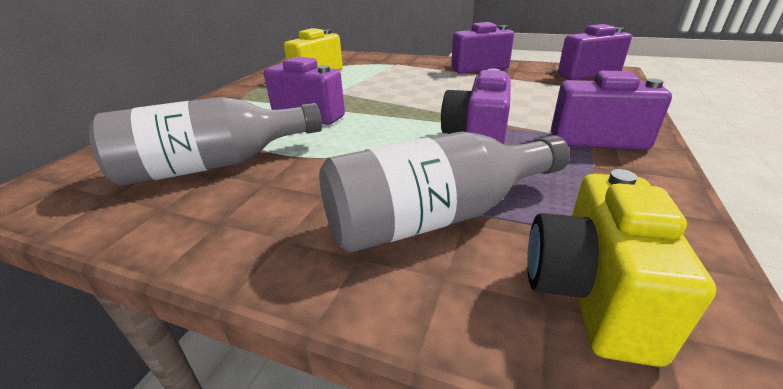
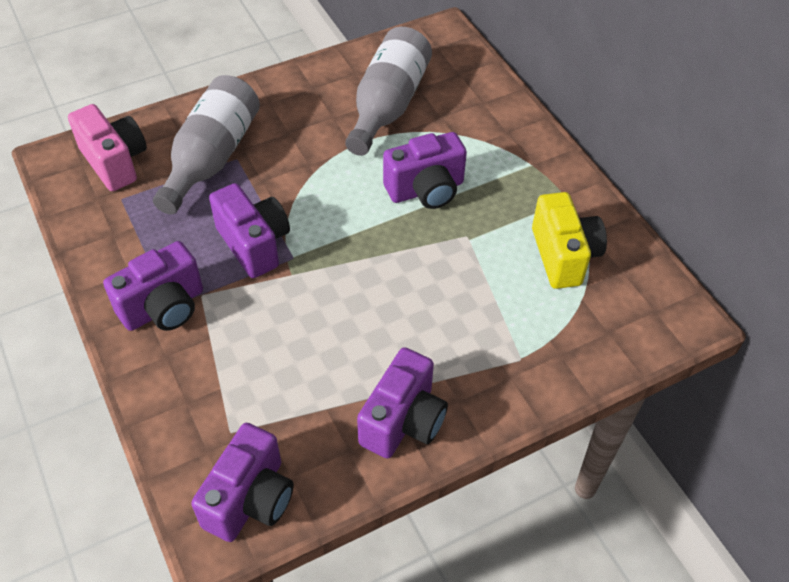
camera: 130 degrees right, 20 degrees up
yellow camera [527,169,716,367] -> pink camera [68,104,147,191]

